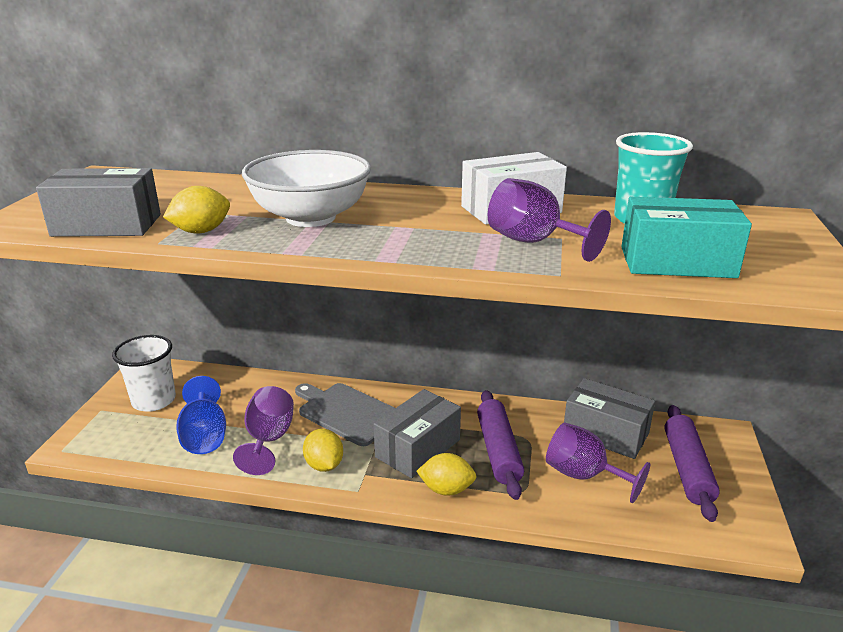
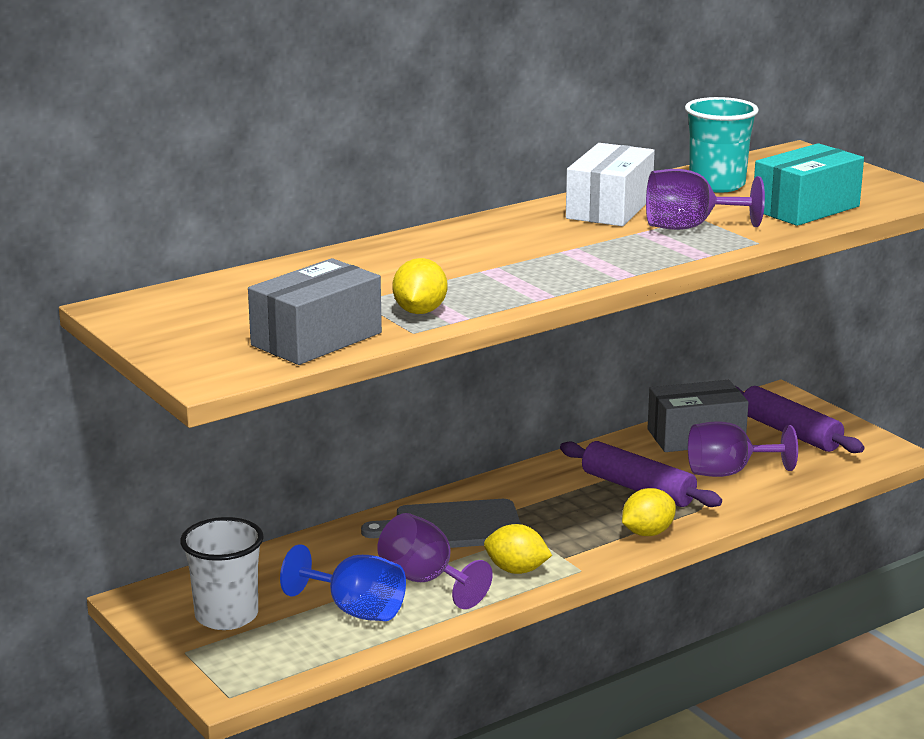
camera: 45 degrees left, 5 degrees down
white bowl [242,150,371,227] -> none
grey box [374,389,461,478] -> none

